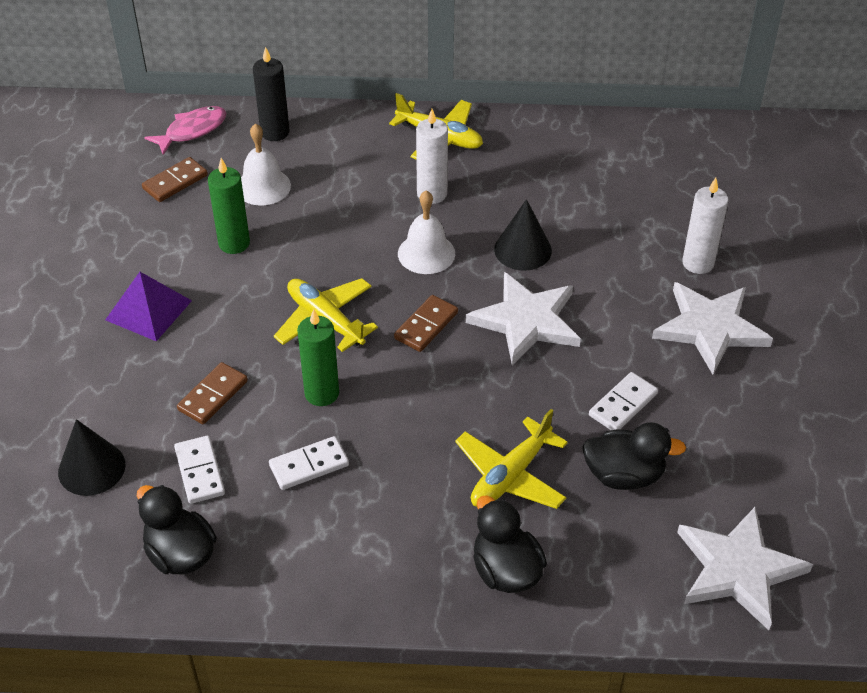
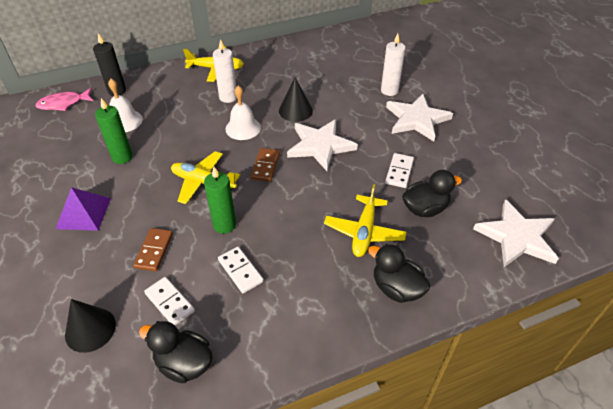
camera: 25 degrees left, 0 degrees up
brown domino [142,157,208,202] -> none
pink fish [144,106,226,155] -> pink fish turned 135 degrees counterclockwise [35,88,93,111]
white domino [269,436,349,490] -> white domino turned 75 degrees counterclockwise [218,247,264,293]

